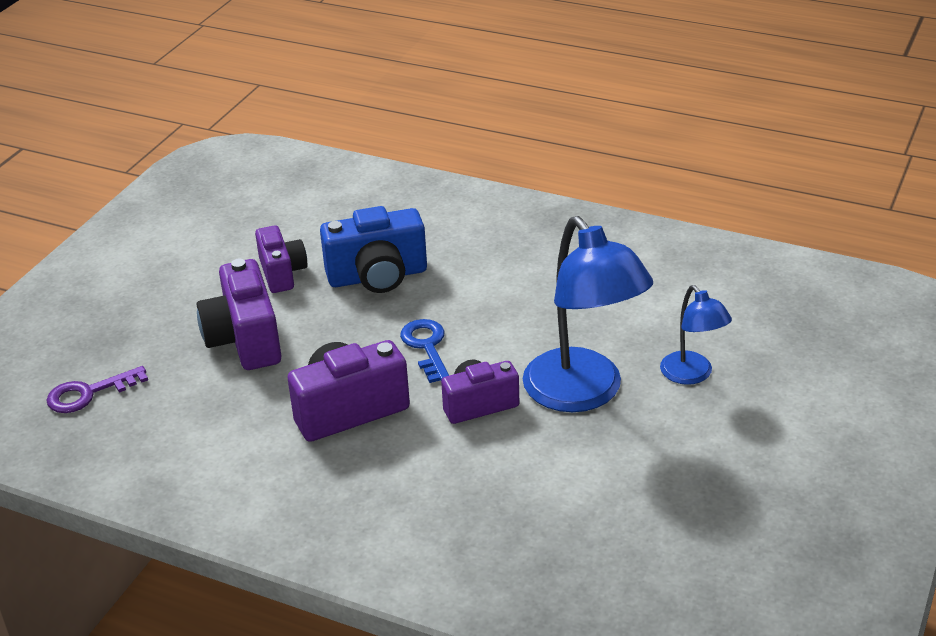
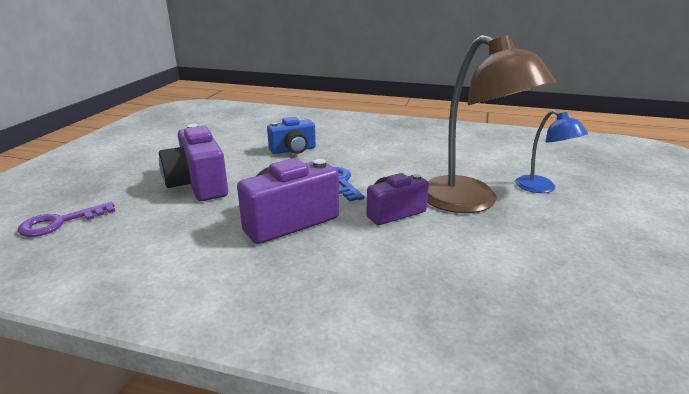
camera: 10 degrees left, 10 degrees down
purple camera [255,225,307,293] -> none
blue camera [320,206,427,293] -> blue camera [267,117,316,154], size x0.66
blue lamp [523,216,653,412] -> brown lamp [427,35,556,213]

